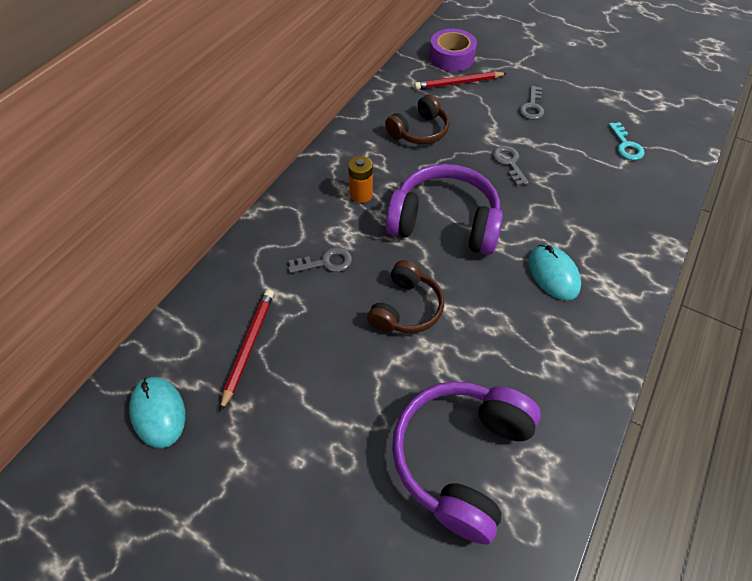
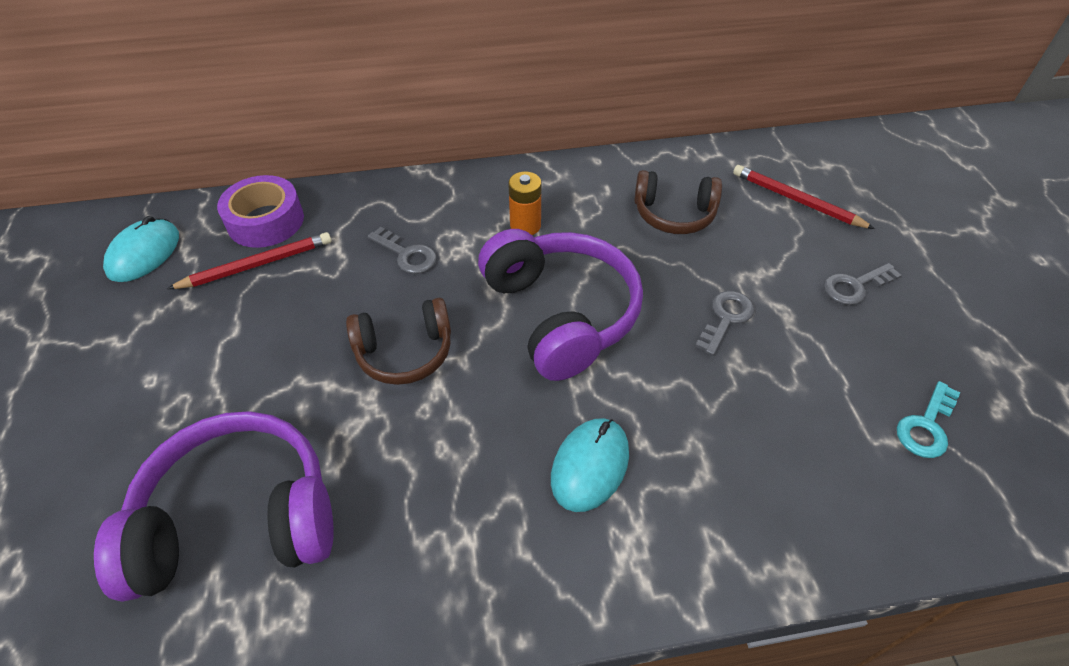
camera: 50 degrees right, 5 degrees down
purple tape [429,29,477,71] -> purple tape moved to [217,175,304,248]

